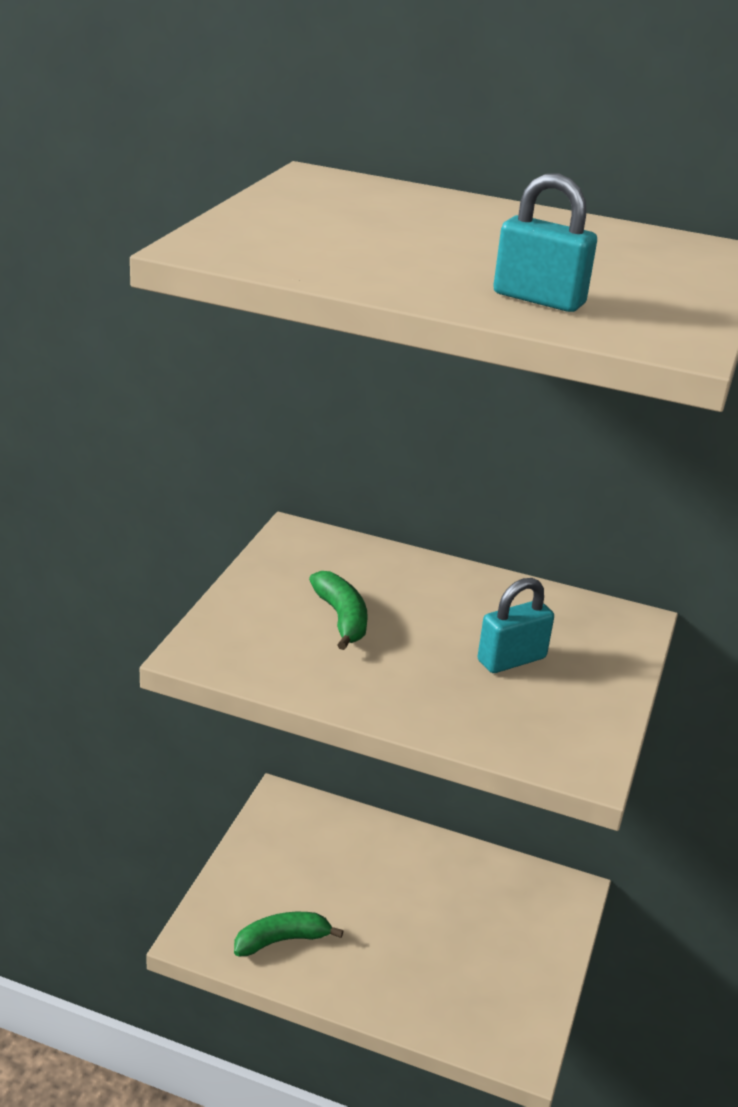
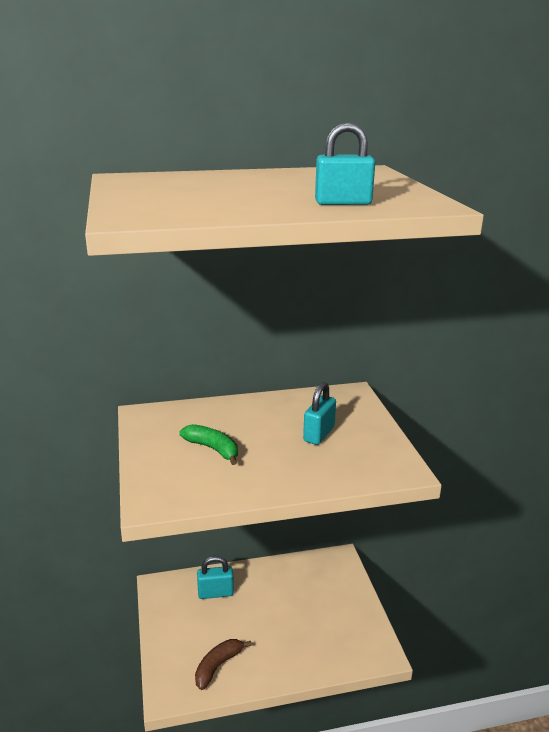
camera: 30 degrees left, 5 degrees down
green banana [234,912,344,956] -> brown banana [195,639,252,690]
none -> turquoise padlock [197,556,234,599]

